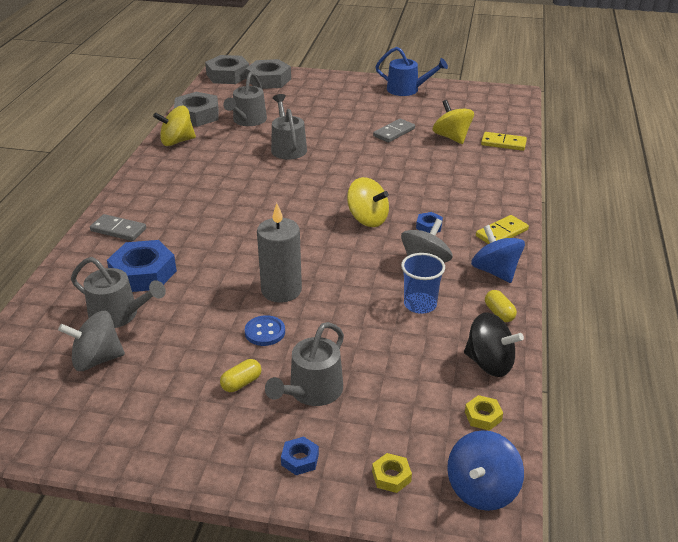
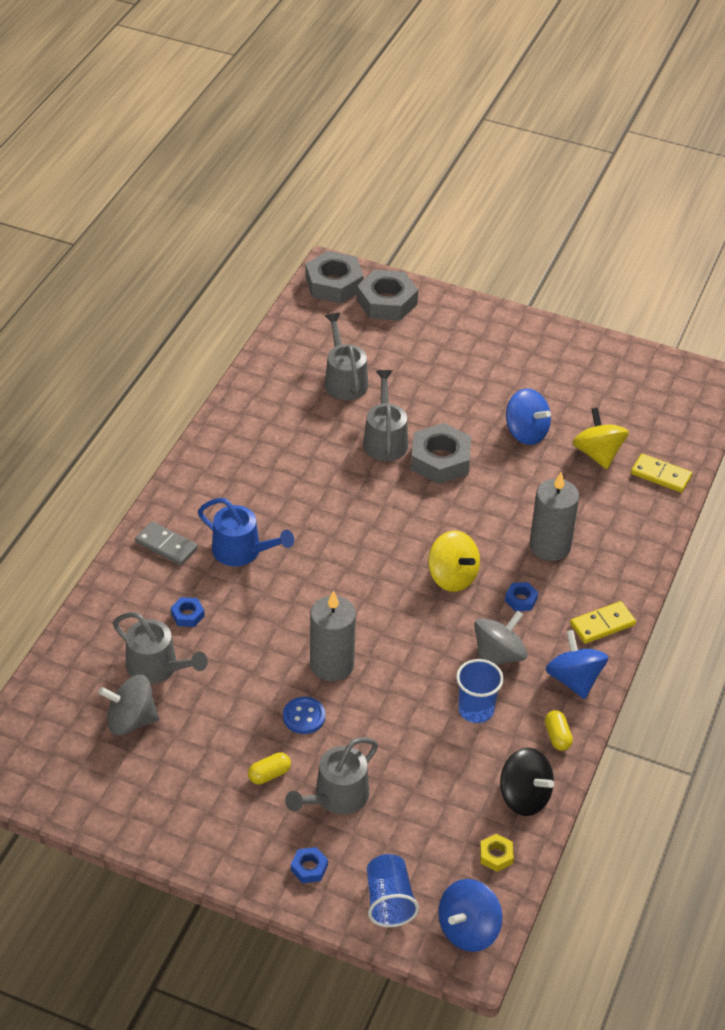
camera: 10 degrees right, 10 degrees up
blue nut [107,240,177,292] -> blue nut [171,597,205,627], size x0.46
yellow spinning top [153,106,196,146] -> none
grey nut [174,92,219,127] -> grey nut moved to [411,423,471,484]
grey watering can [223,72,267,126] -> grey watering can turned 135 degrees clockwise [325,313,368,400]
yellow nut [372,453,412,493] -> blue cup [367,854,419,927]
grey domino [373,119,415,143] -> blue spinning top [506,388,551,445]
blue watering can [375,47,448,96] -> blue watering can moved to [198,498,294,566]
none -> grey candle [530,472,579,561]

